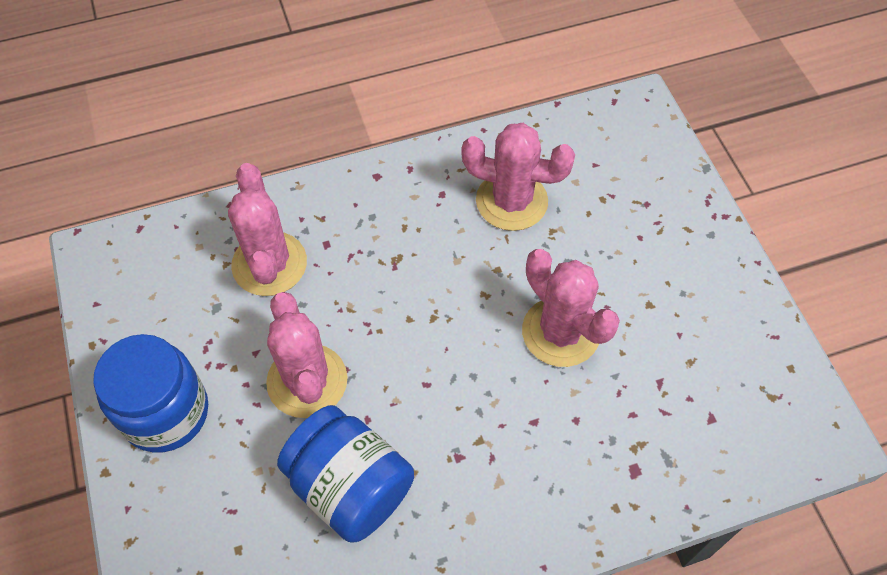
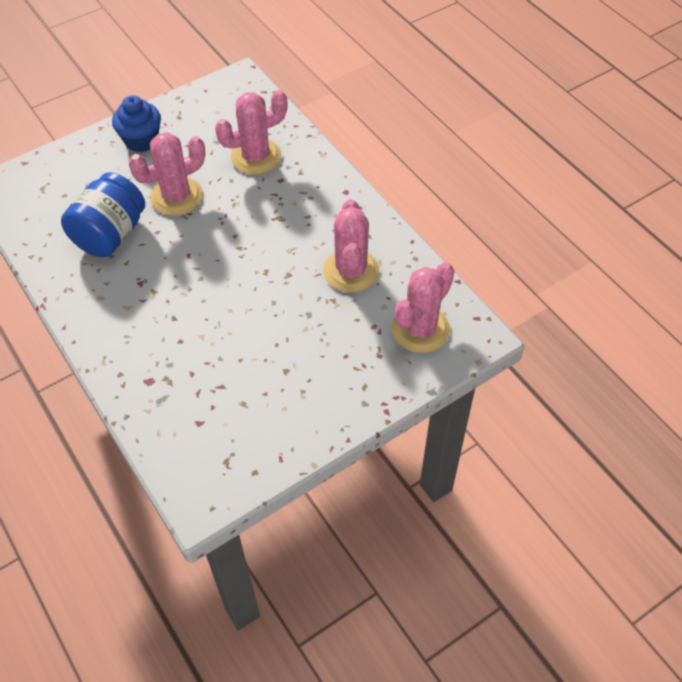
camera: 75 degrees right, 5 degrees down
blue jar [93,334,208,452] -> blue cupcake [112,95,161,152]
pink cactus [522,249,620,367] -> pink cactus moved to [392,262,454,353]

